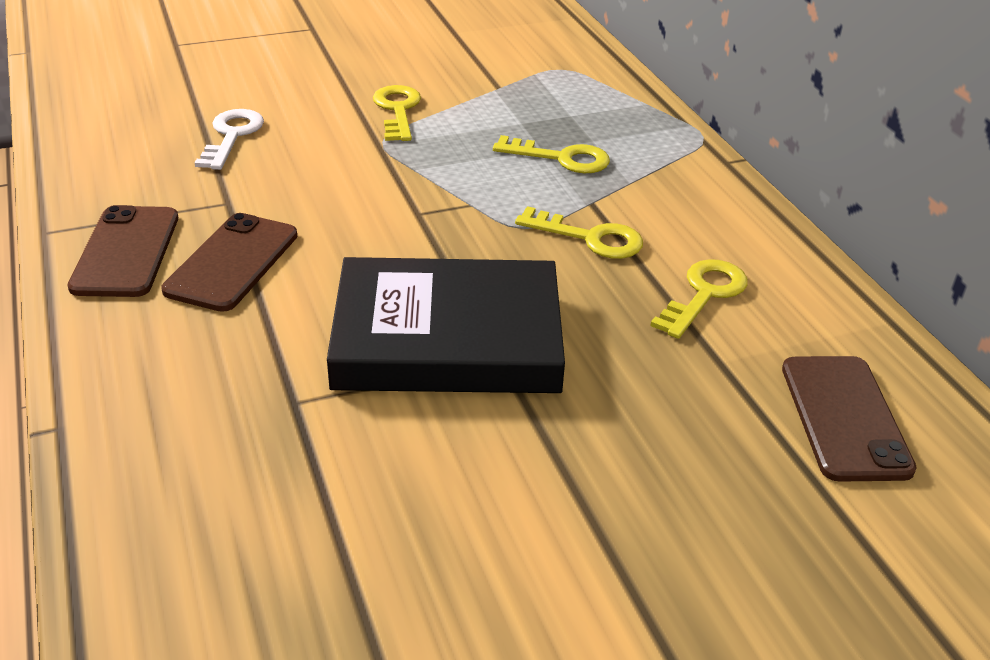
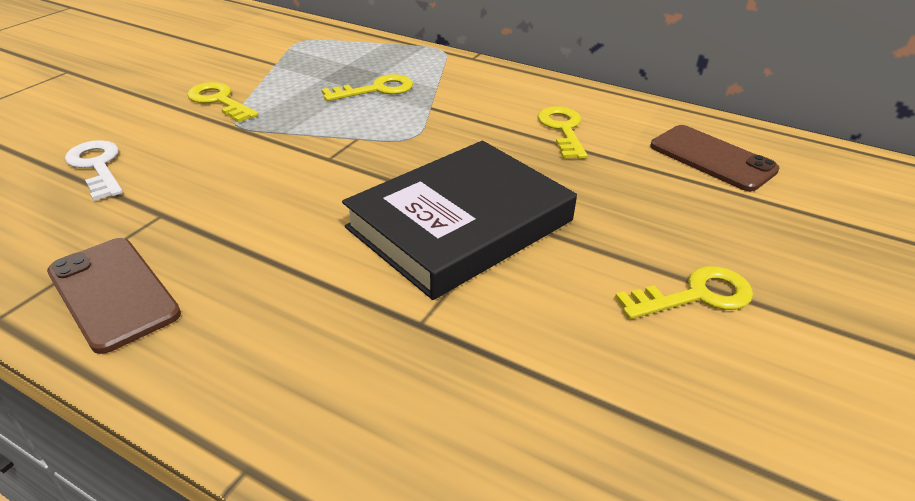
camera: 40 degrees left, 0 degrees up
brown phone [161,213,297,312] -> none
yellow key [515,206,643,259] -> yellow key moved to [615,266,753,319]

